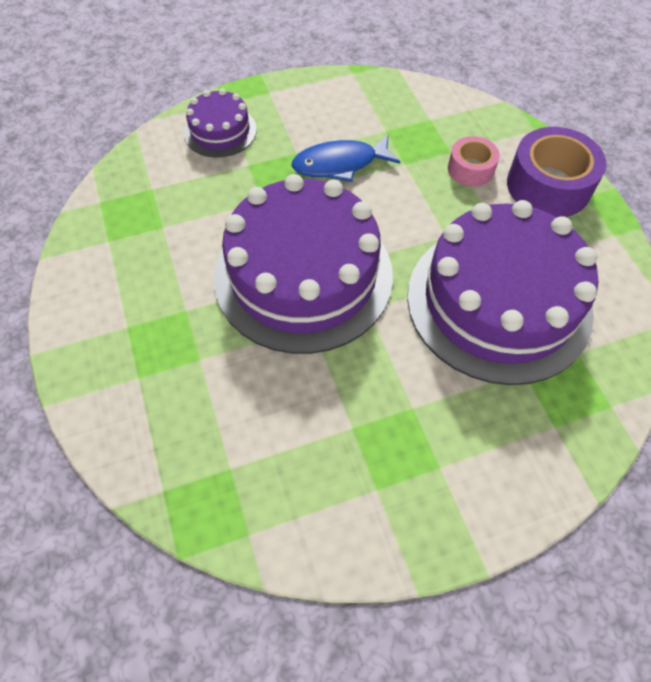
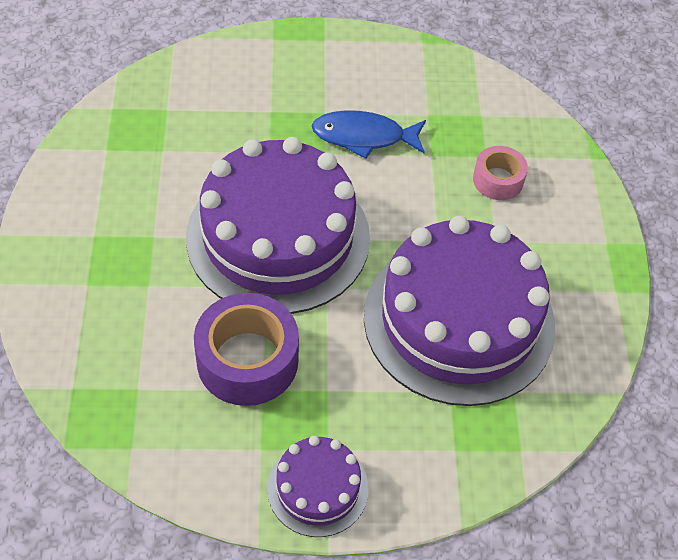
camera: 15 degrees right, 5 degrees down
purple cake [184,88,257,158] -> purple cake moved to [267,436,368,537]
purple tape [507,127,607,217] -> purple tape moved to [194,293,299,406]

